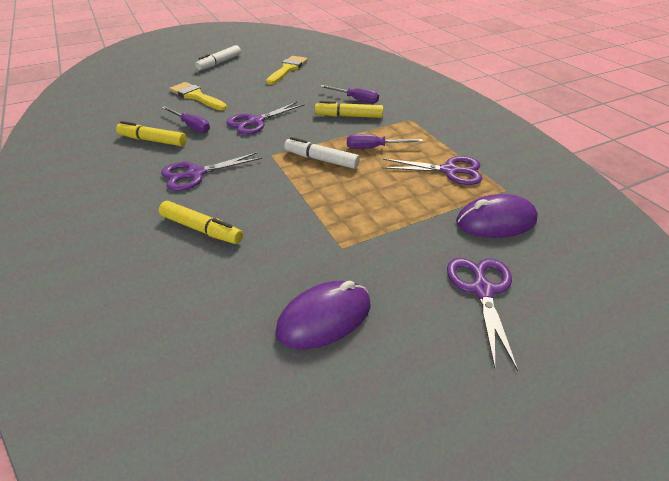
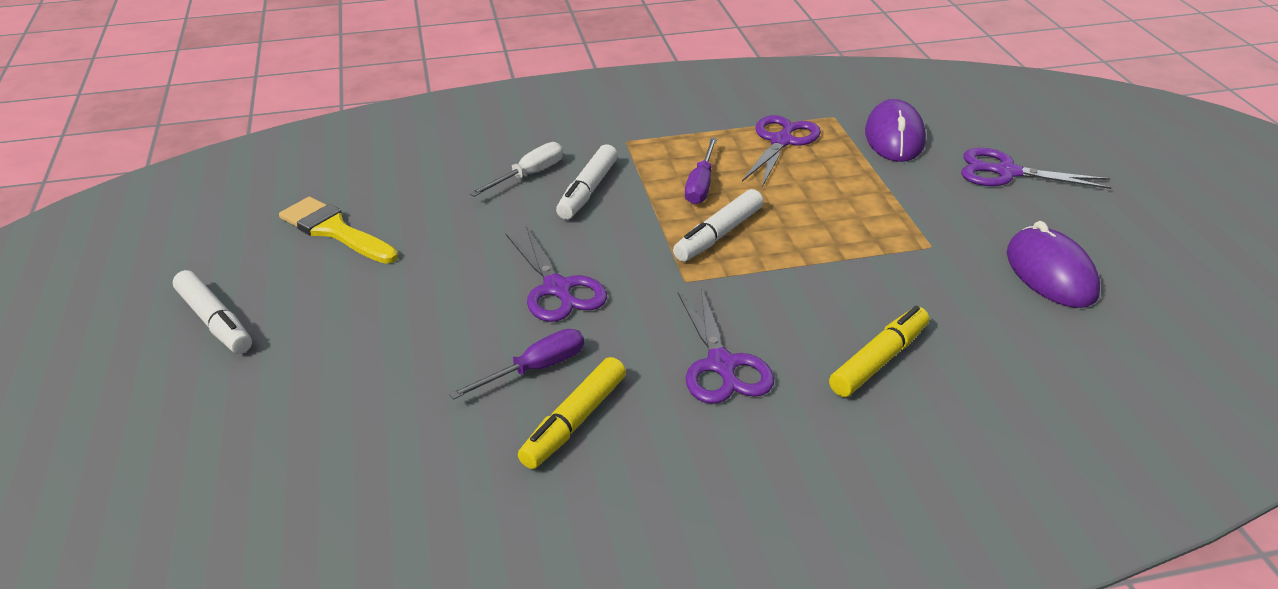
camera: 75 degrees left, 5 degrees down
yellow brush [169,82,227,110] -> none
yellow marker [315,101,383,118] -> white marker [556,144,618,219]
purple screwdriver [320,85,379,103] -> white screwdriver [469,142,563,197]

